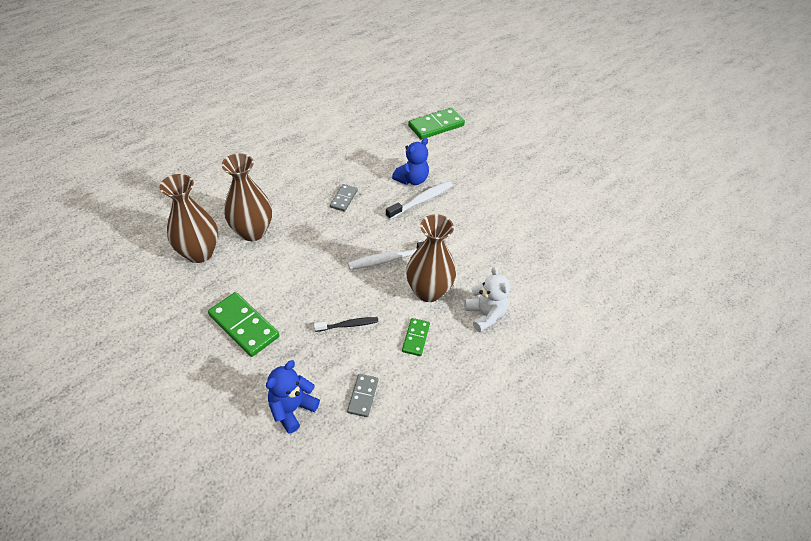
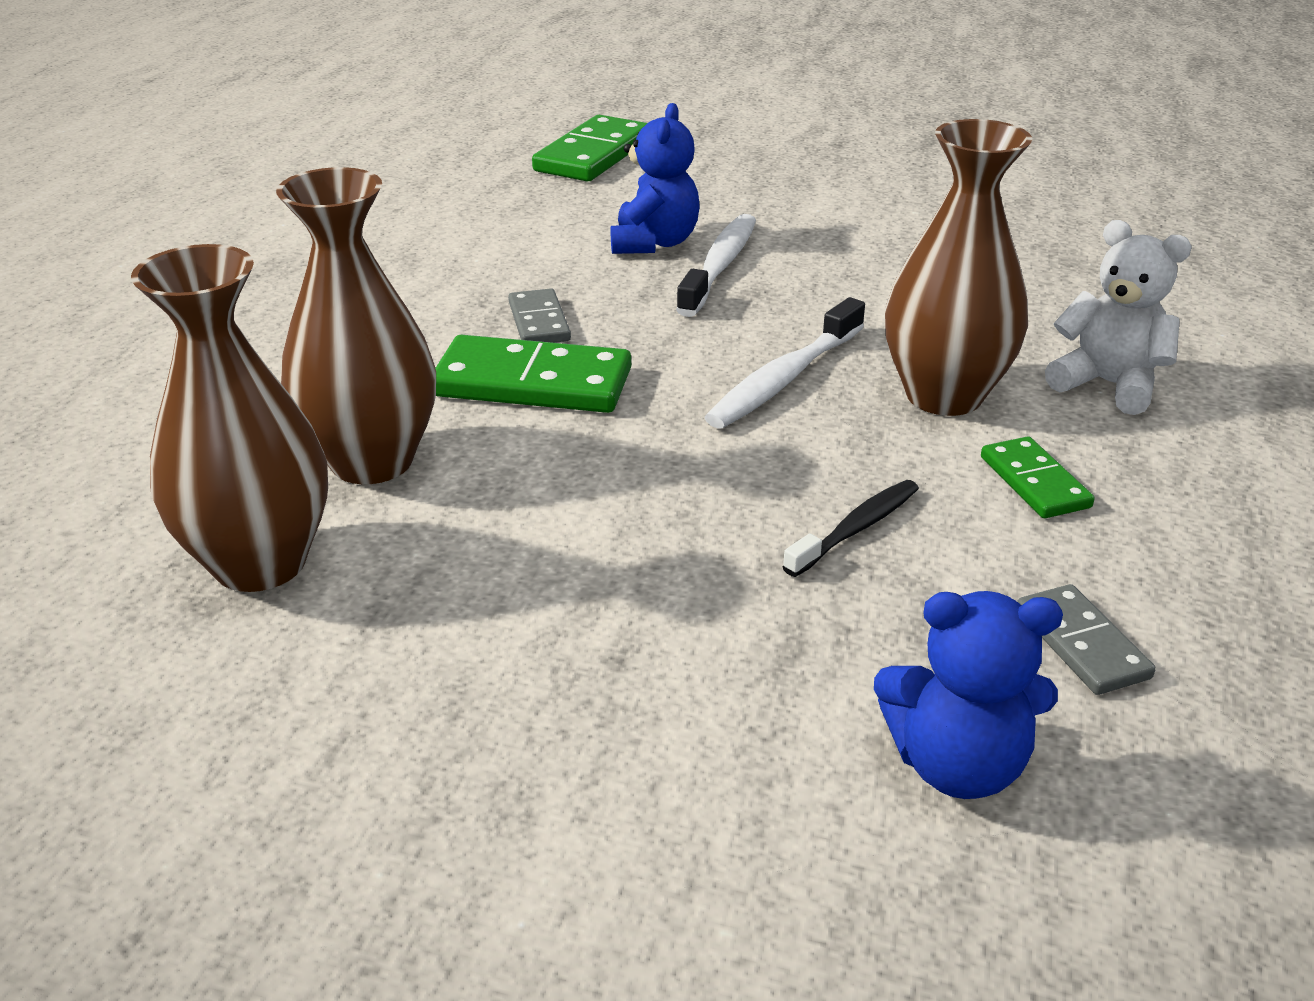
camera: 30 degrees left, 15 degrees down
green domino [208,292,279,357] -> green domino moved to [435,335,631,413]
blue teddy bear [266,360,320,434] -> blue teddy bear turned 90 degrees counterclockwise [874,591,1063,799]

